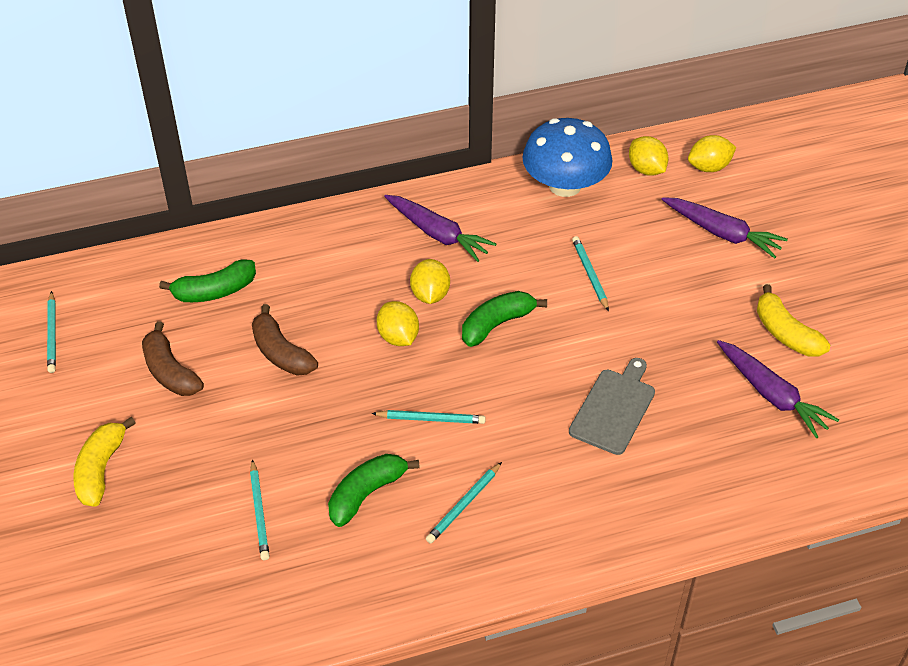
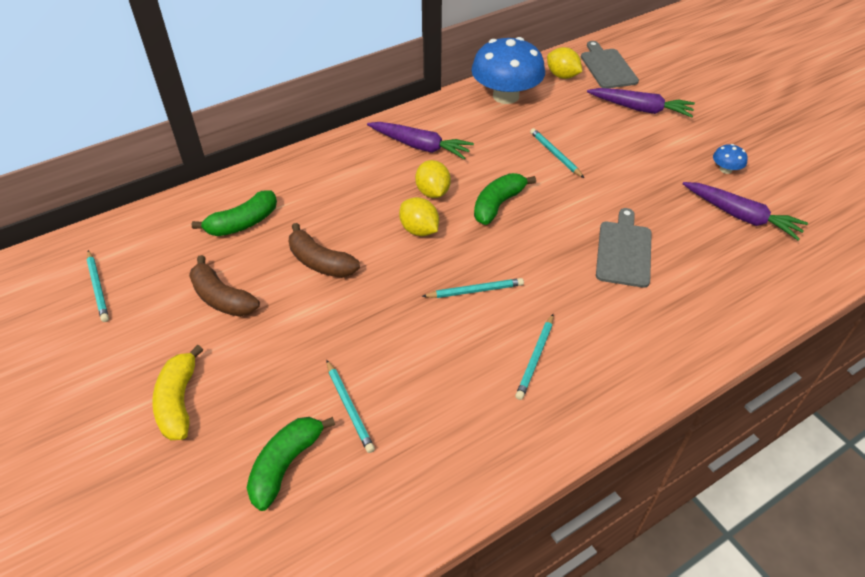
camera: 15 degrees left, 0 degrees up
green banana [328,454,420,527] -> green banana moved to [247,417,335,511]
yellow lemon [688,135,736,172] -> grey cutting board [581,41,639,88]
yellow banana [757,284,830,357] -> blue mushroom [713,144,748,174]

